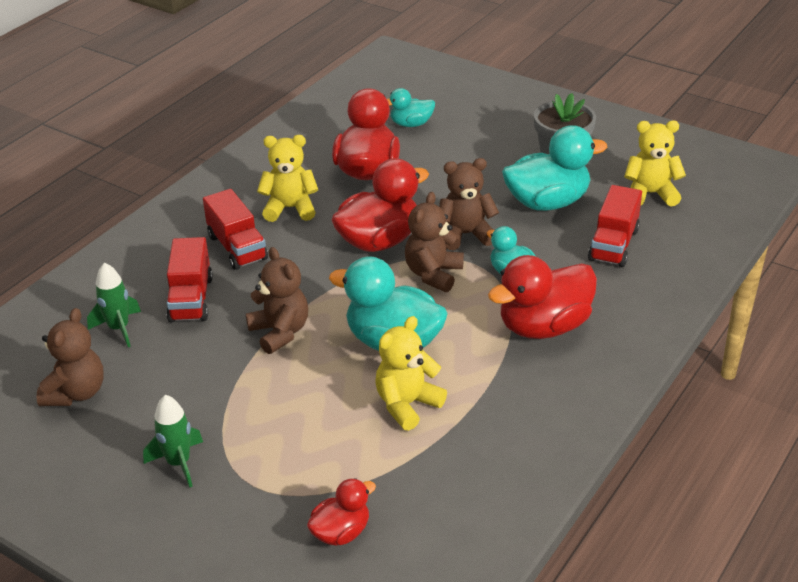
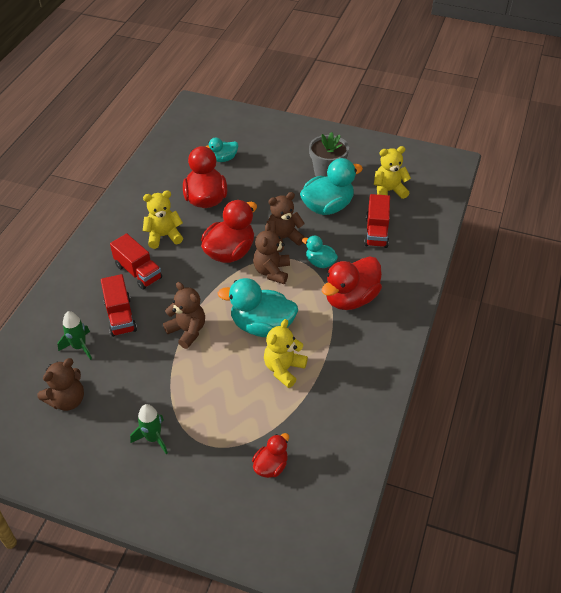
camera: 15 degrees left, 10 degrees up
brown teddy bear [37,308,104,406] -> brown teddy bear turned 45 degrees clockwise [37,358,84,411]

